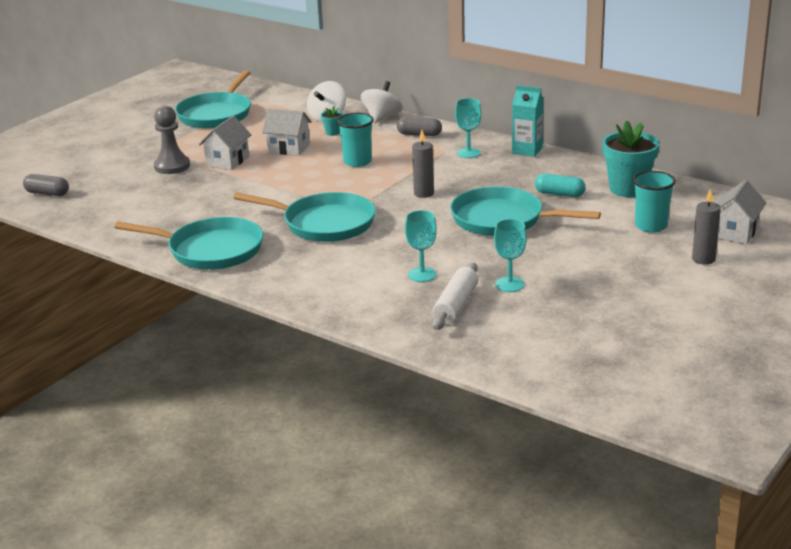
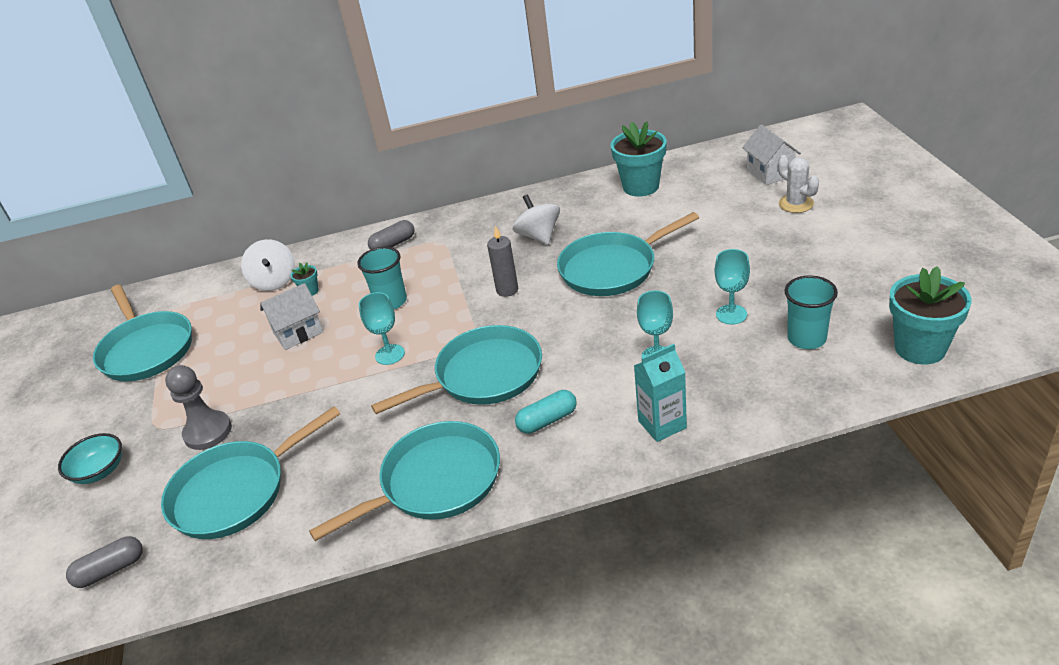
camera: 45 degrees left, 10 degrees up
white house [199,116,252,170] -> none
white spinning top [361,81,403,123] -> white spinning top moved to [512,194,560,245]
white rolling pin [432,263,478,330] -> none
turquoise goblet [455,98,481,158] -> turquoise goblet moved to [359,292,405,365]
turquoise carton [512,85,544,157] -> turquoise carton moved to [634,344,687,442]
turquoise capsule [535,174,586,197] -> turquoise capsule moved to [515,390,577,434]
turquoise cup [633,171,676,233] -> turquoise cup moved to [785,275,838,349]
grey candle [692,189,721,265] -> white cactus [778,155,819,213]
none -> turquoise bowl [58,433,122,484]
none -> turquoise pan [161,406,341,539]
none -> turquoise flower pot [889,266,972,365]

